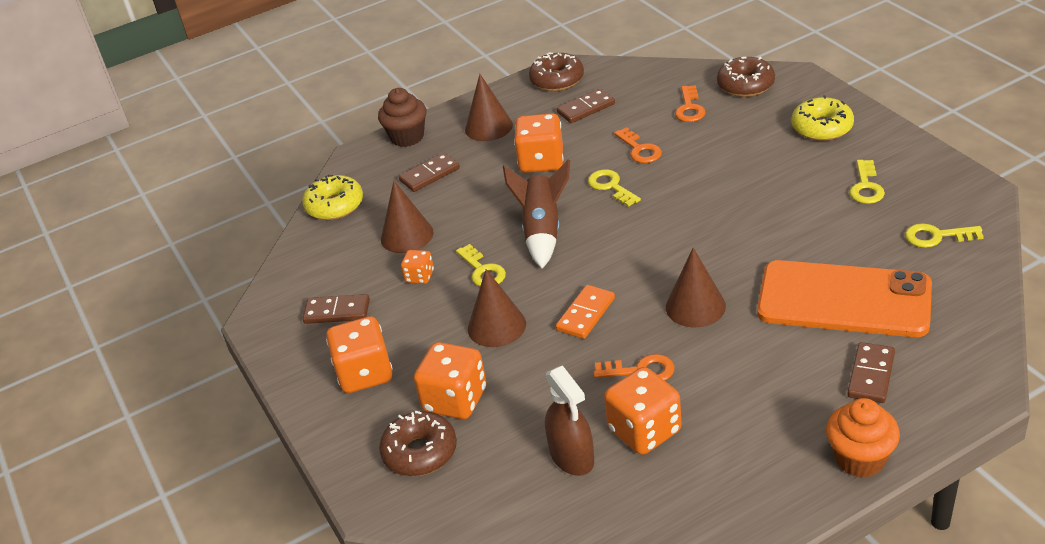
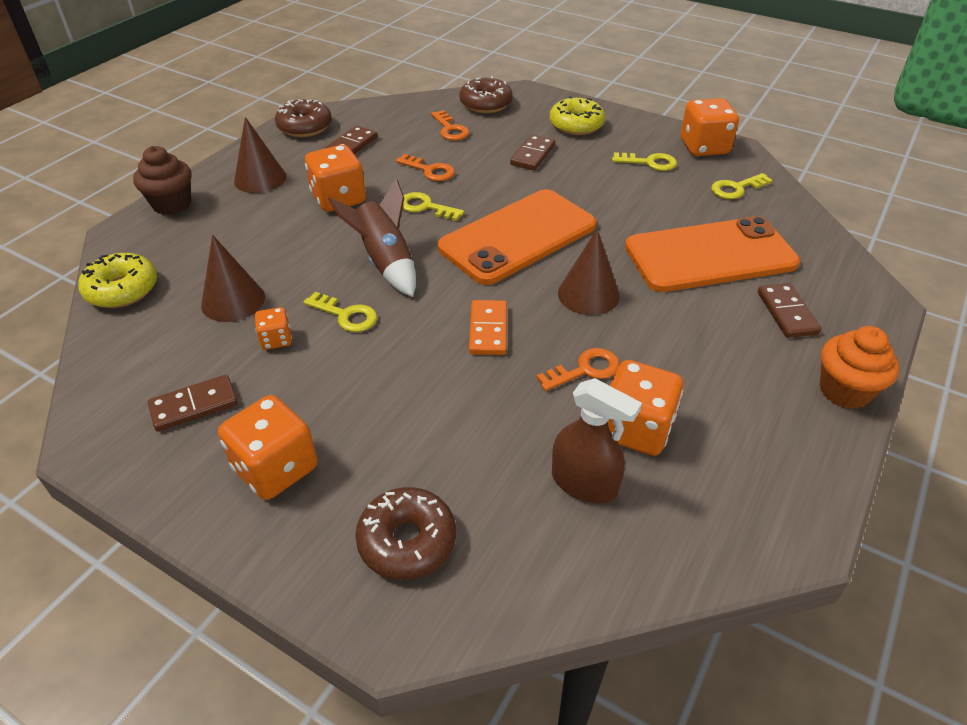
camera: 35 degrees left, 5 degrees up
brown domino [399,153,460,192] -> brown domino moved to [510,134,555,170]
orange dice [414,342,487,419] -> orange dice moved to [680,98,739,156]
brown cone [468,269,526,347] -> none
yellow key [849,160,885,204] -> yellow key turned 60 degrees counterclockwise [612,152,677,171]
none -> orange phone [437,189,597,285]

